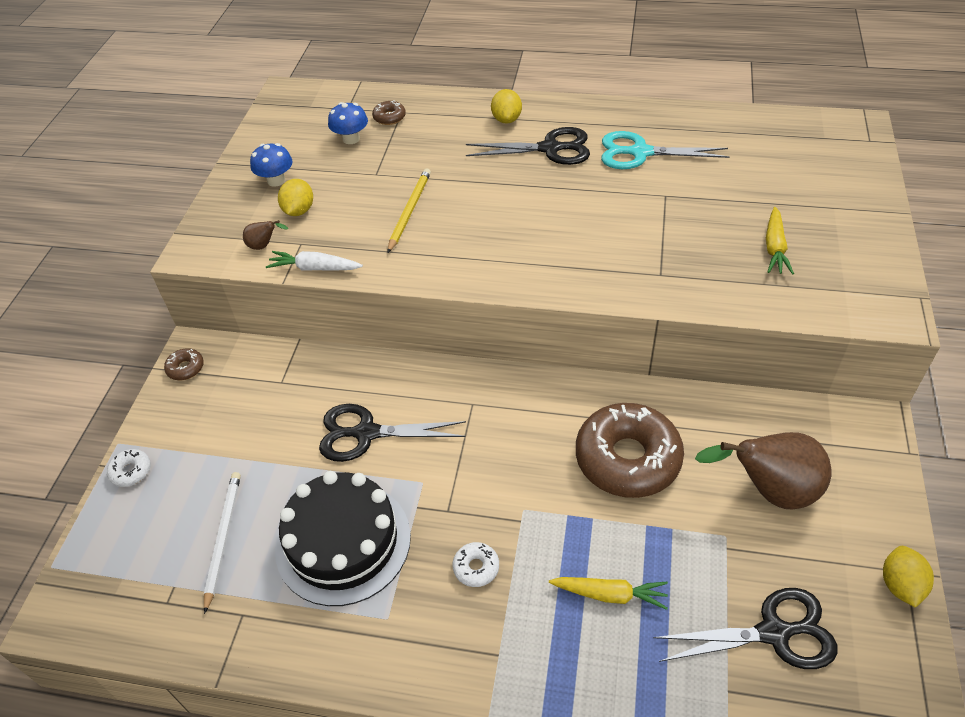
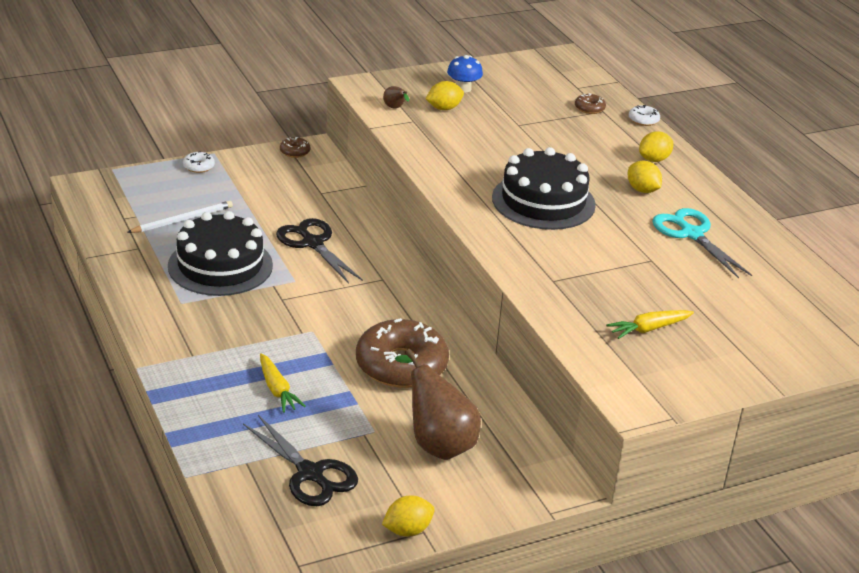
camera: 50 degrees right, 15 degrees down
white carrot [266,251,363,271] -> none
blue mushroom [328,102,368,144] -> none
yellow pencil [387,168,431,253] -> none
white donut [453,542,499,587] -> white donut moved to [629,105,660,126]
black scissors [466,127,590,165] -> yellow lemon [628,161,662,193]
none -> black cake [492,147,596,230]

